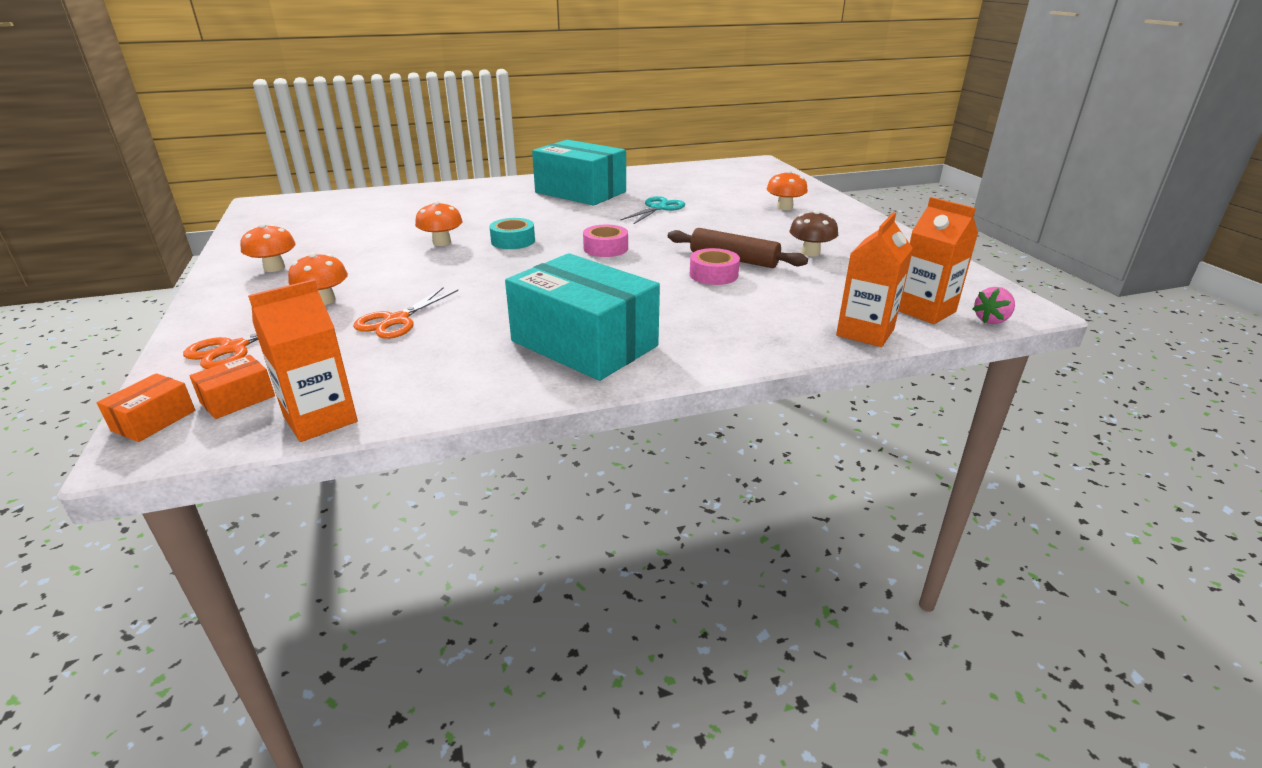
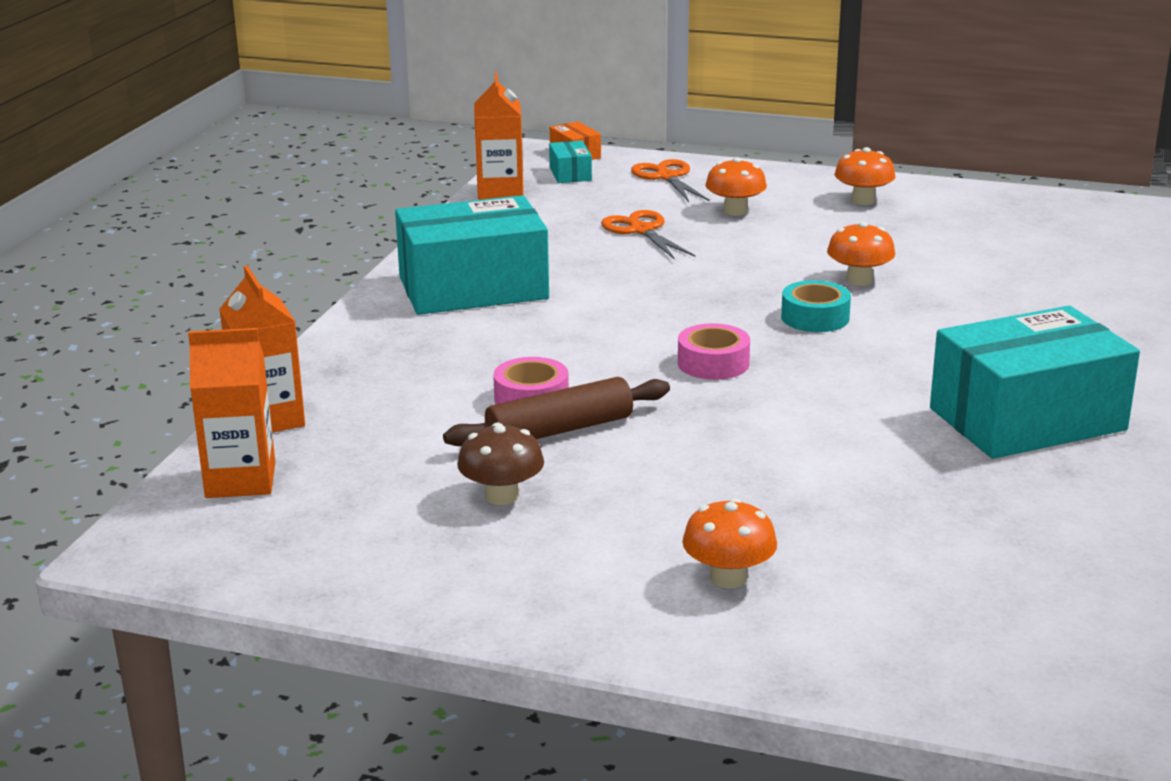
camera: 125 degrees right, 5 degrees down
orange box [189,355,275,419] -> turquoise box [549,141,592,183]
turquoise scissors [621,196,685,224] -> none
pink strawberry [973,287,1015,324] -> none

